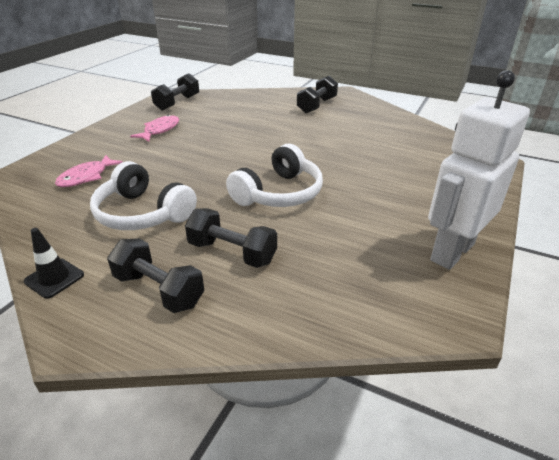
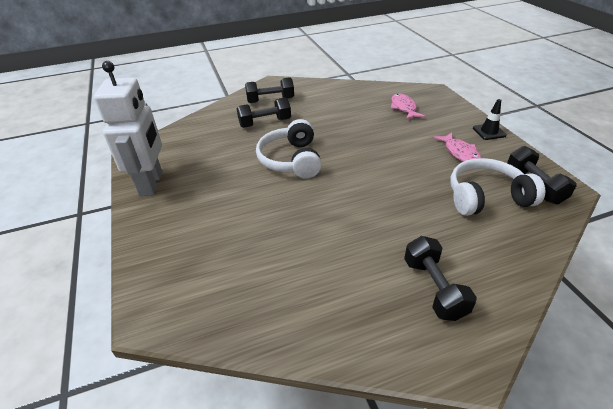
camera: 135 degrees right, 5 degrees up
black traffic cone [24,228,84,299] -> black traffic cone moved to [473,99,507,140]
white headphones [90,161,197,230] -> white headphones moved to [450,158,545,216]

